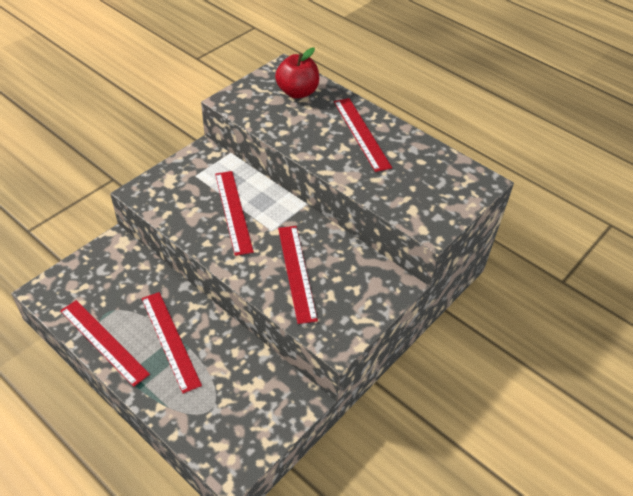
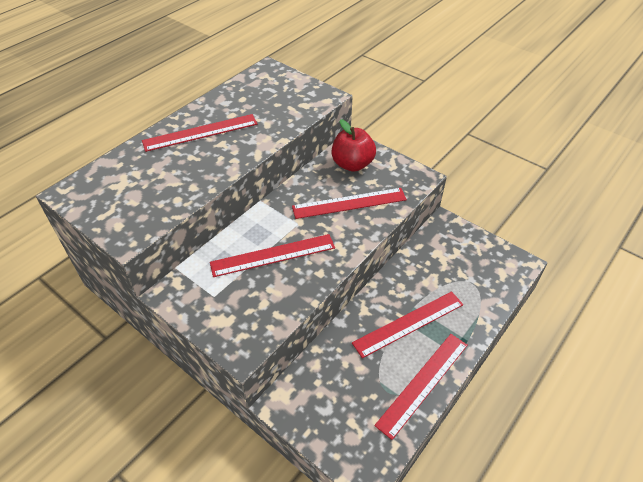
camera: 90 degrees left, 0 degrees up
red apple [275,48,319,99] -> red apple moved to [332,119,376,172]

